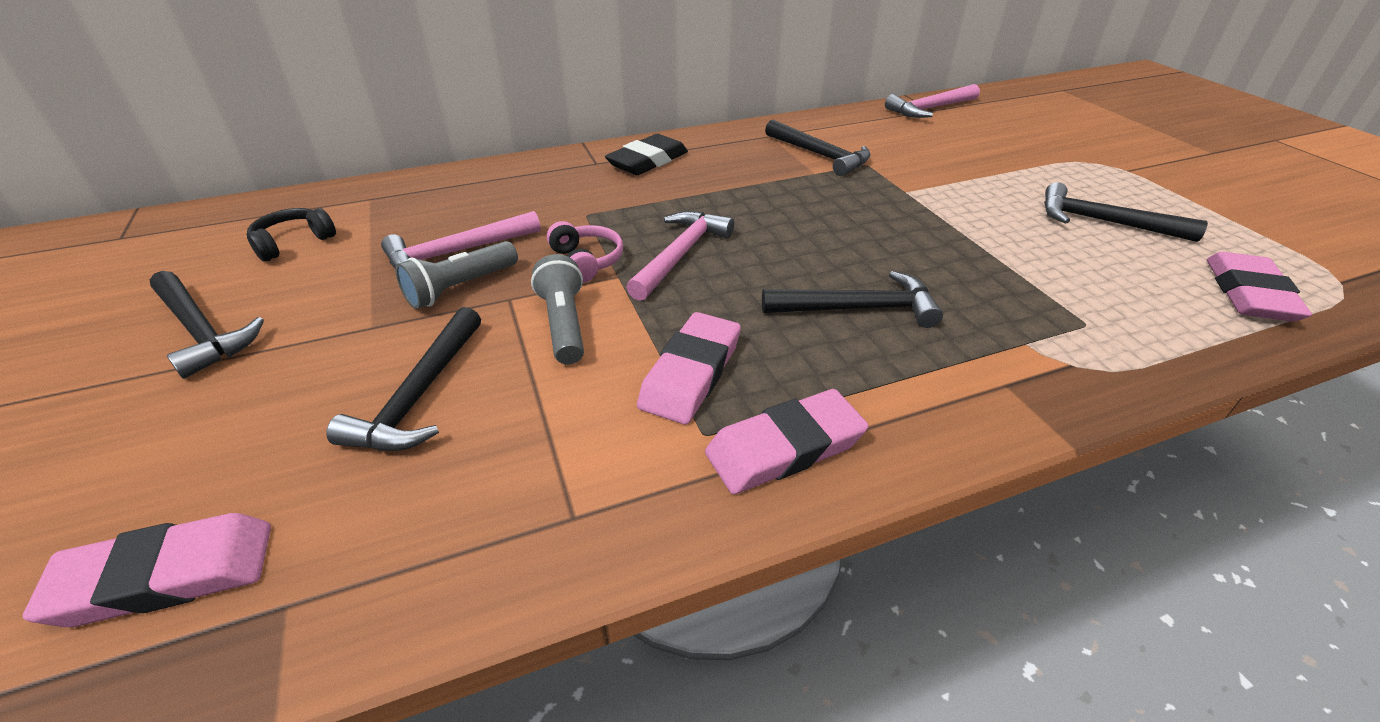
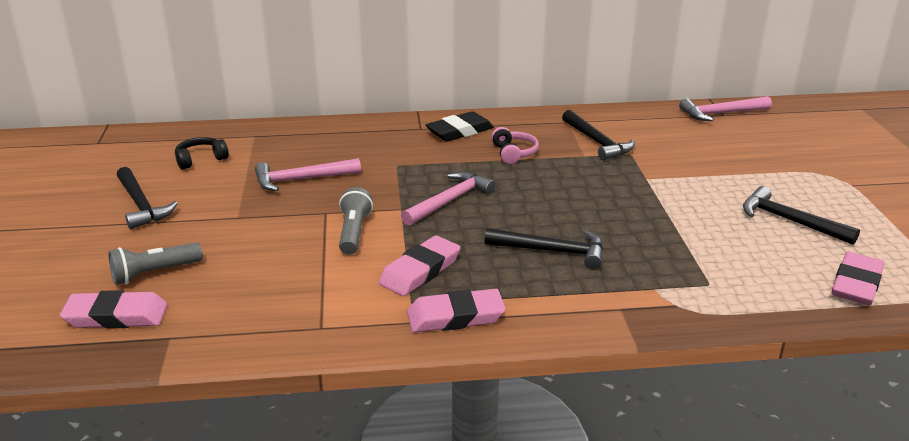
camera: 15 degrees right, 10 degrees down
black hammer [326,307,481,451] -> none
grey flashlight [395,241,518,309] -> grey flashlight moved to [108,242,203,285]
pink headphones [547,221,623,283] -> pink headphones moved to [491,127,539,164]

